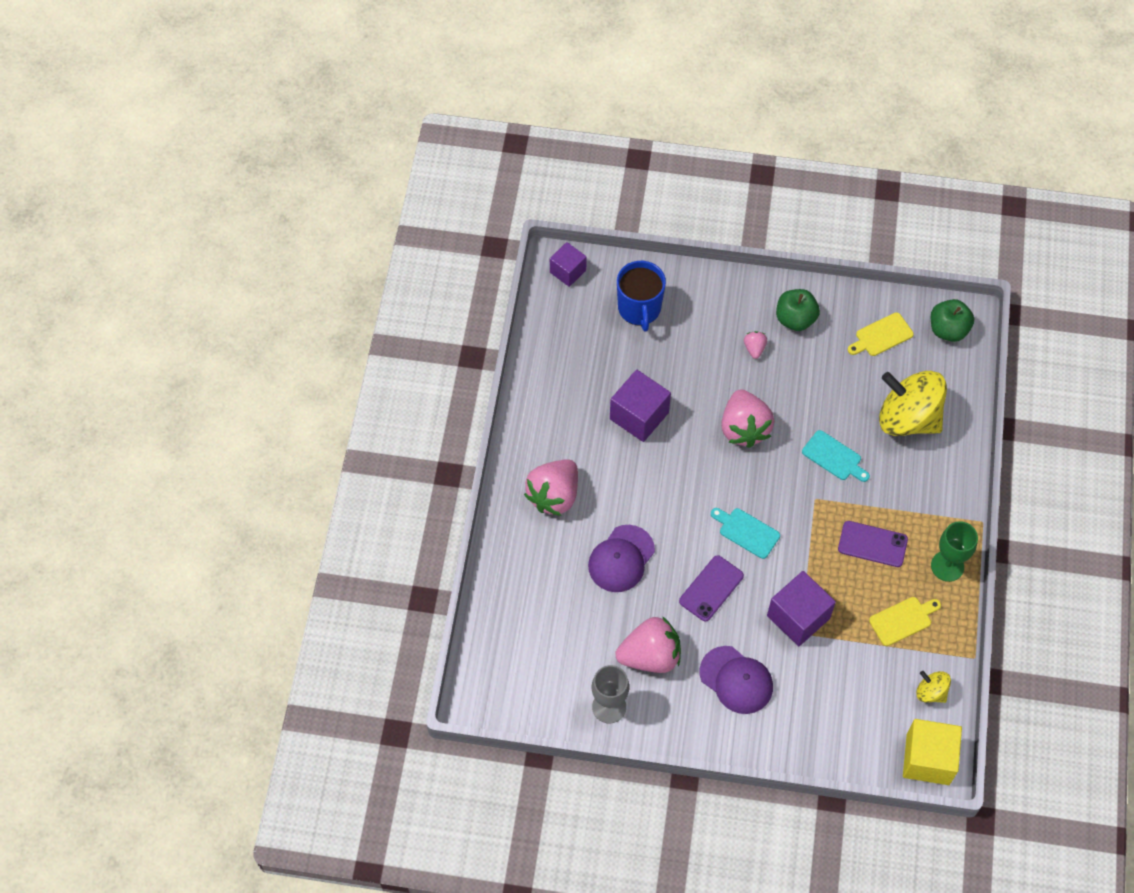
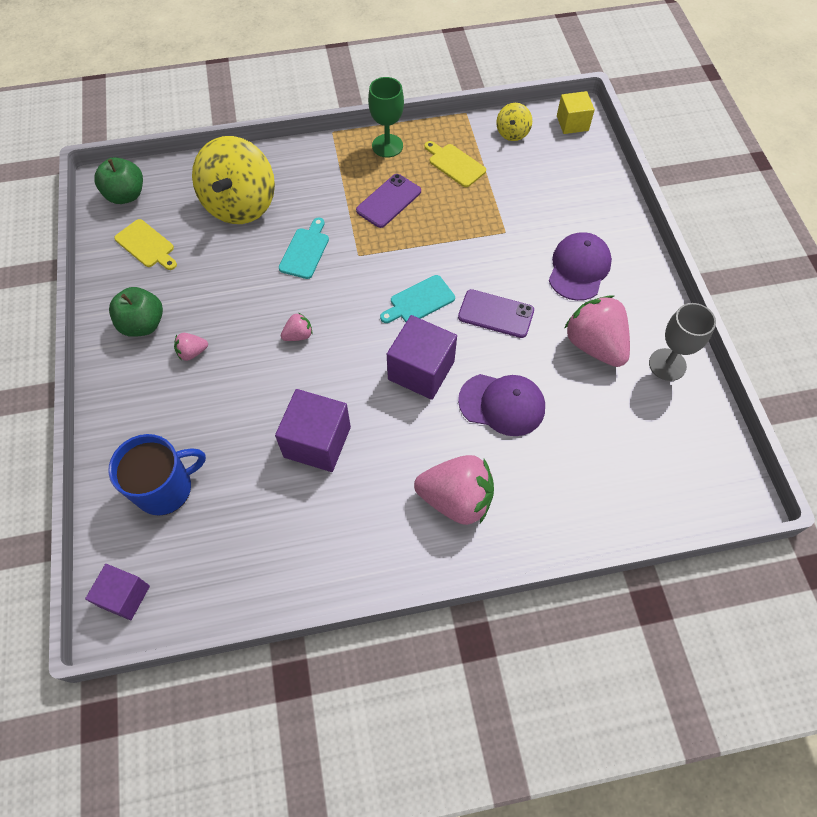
camera: 110 degrees left, 0 degrees up
turquoise cutting board [711,508,780,559] -> turquoise cutting board turned 45 degrees clockwise [380,275,455,323]
pink strawberry [721,390,774,448] -> pink strawberry [281,313,313,341], size x0.46
purple cube [767,571,836,646] -> purple cube moved to [387,315,457,400]
purple phone [838,521,908,567] -> purple phone turned 45 degrees clockwise [356,174,421,228]
yellow cube [903,719,962,785] -> yellow cube [557,91,595,134], size x0.64

